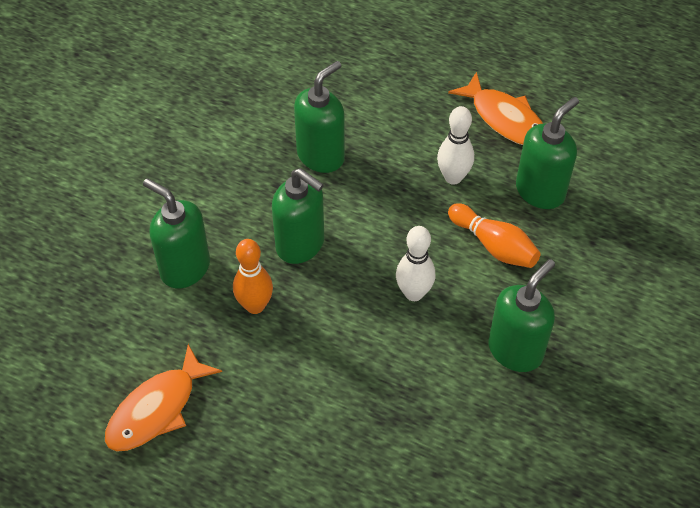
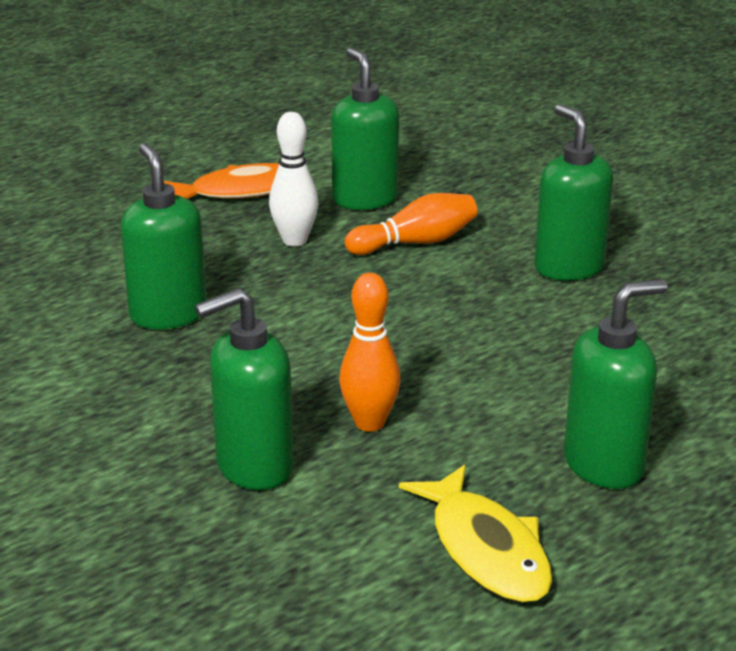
camera: 65 degrees left, 25 degrees down
orange fish [105,344,222,452] -> yellow fish [399,465,553,603]
green soap dispenser [272,168,324,264] -> green soap dispenser moved to [564,279,667,489]
white bowling pin [396,226,435,301] -> none

